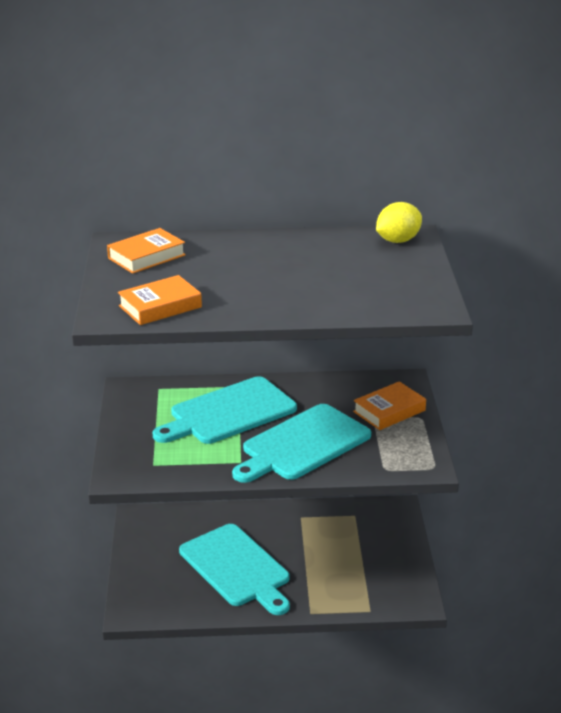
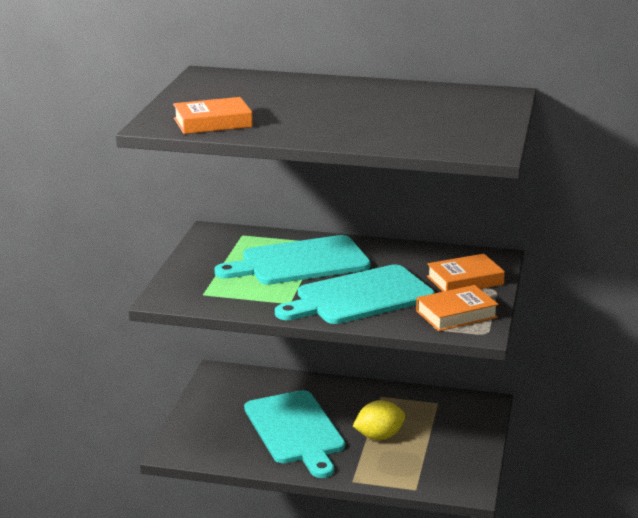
camera: 15 degrees right, 5 degrees down
orange book [107,228,186,274] -> orange book moved to [416,285,499,331]
yellow lemon [376,202,422,243] -> yellow lemon moved to [353,400,405,440]

